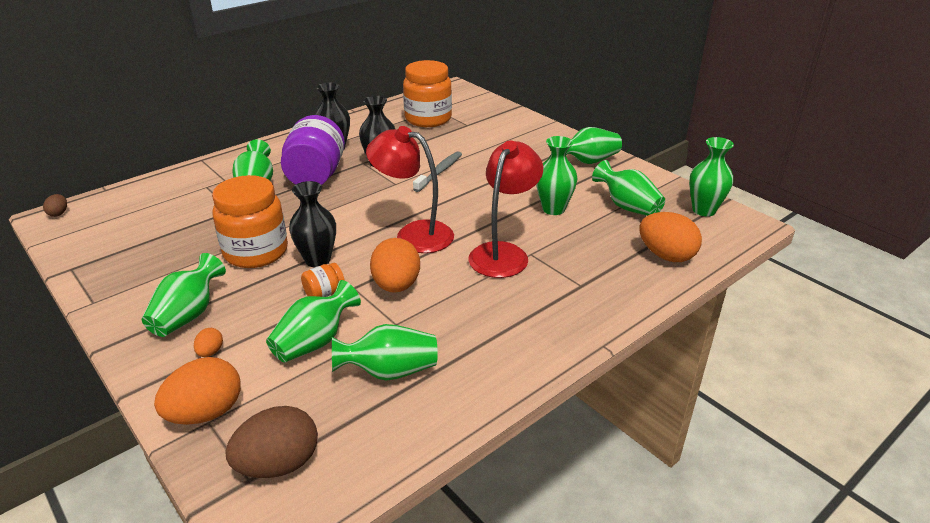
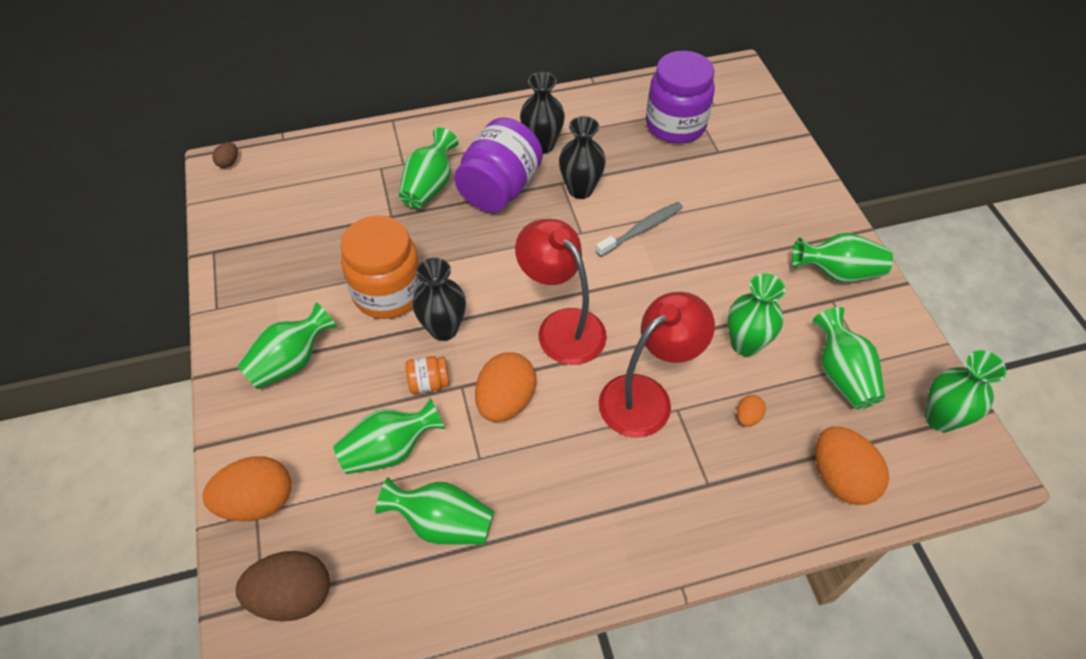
camera: 25 degrees right, 20 degrees up
orange egg [194,328,223,357] -> orange egg moved to [737,395,766,427]
orange jar [403,60,452,127] -> purple jar [646,51,715,143]

